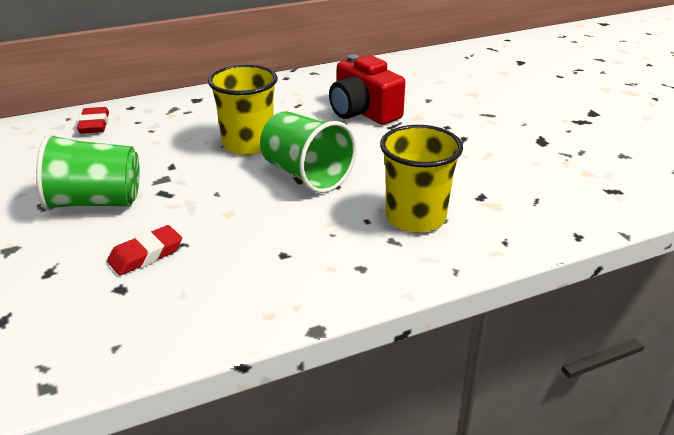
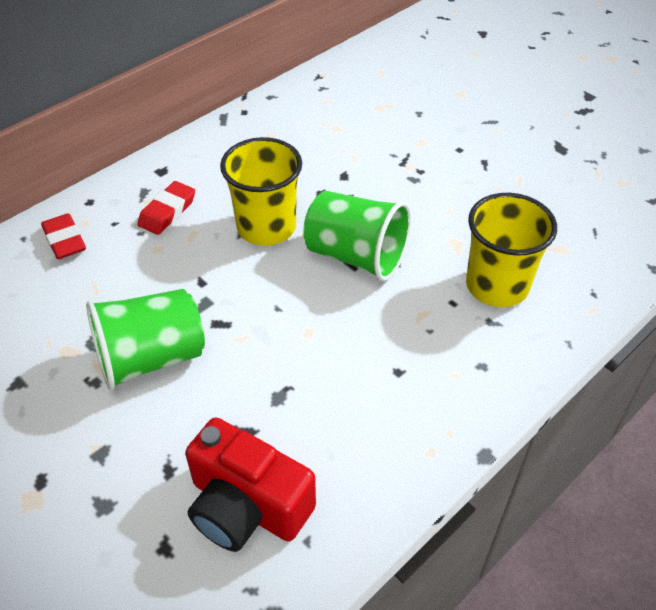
camera: 20 degrees left, 15 degrees up
red eraser [107,225,182,276] -> red eraser moved to [137,181,195,235]
red camera [329,55,405,125] -> red camera moved to [185,417,316,552]

